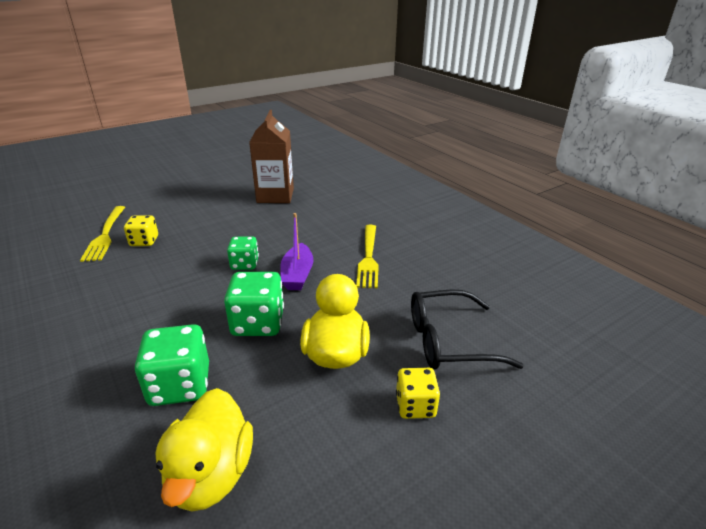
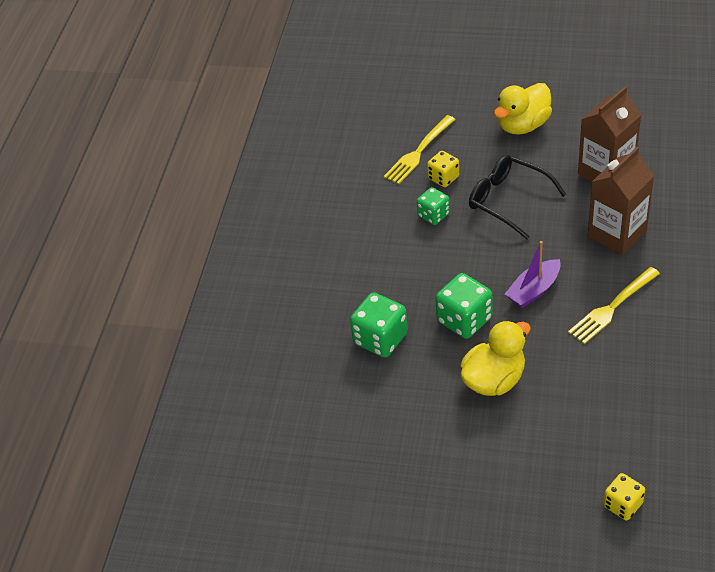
camera: 50 degrees right, 15 degrees up
yellow duck [155,388,253,511] -> yellow duck moved to [494,83,552,135]
green dice [227,237,259,270] -> green dice moved to [417,187,450,225]
yellow dice [396,368,440,419] -> yellow dice moved to [603,473,645,520]
black glasses [411,290,524,370] -> black glasses moved to [469,155,567,239]
none -> brown carton [588,147,654,255]

